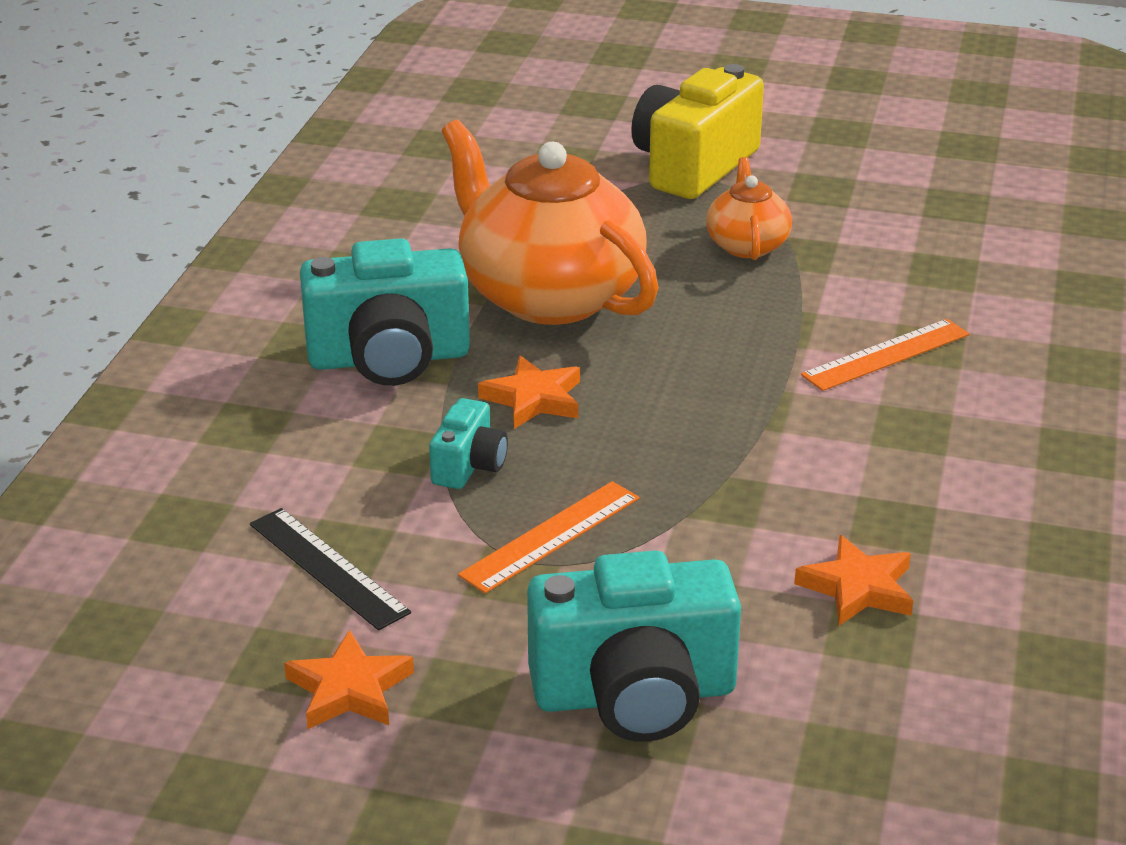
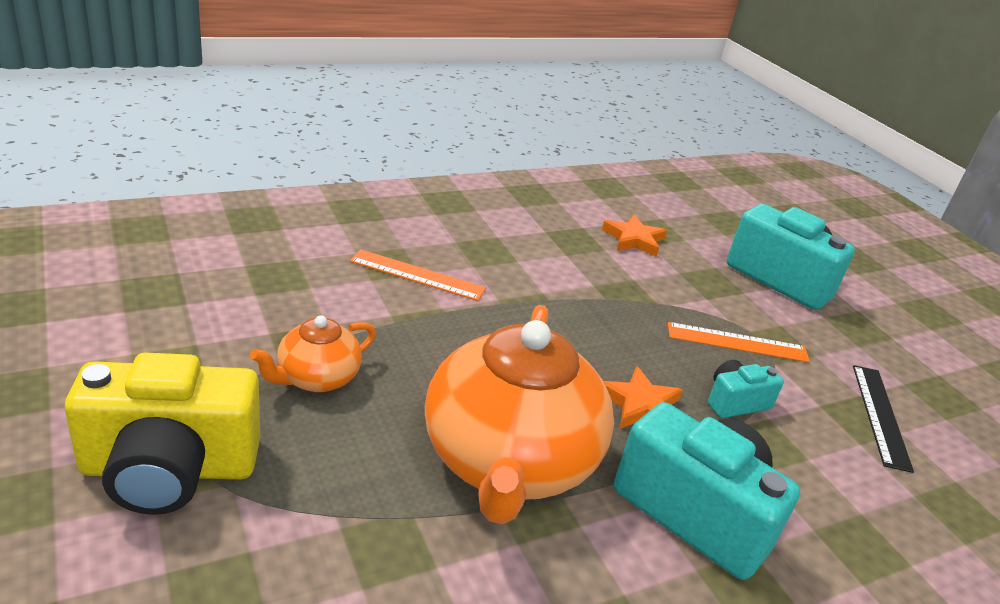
camera: 135 degrees left, 0 degrees up
orange star [284,630,414,729] -> none

